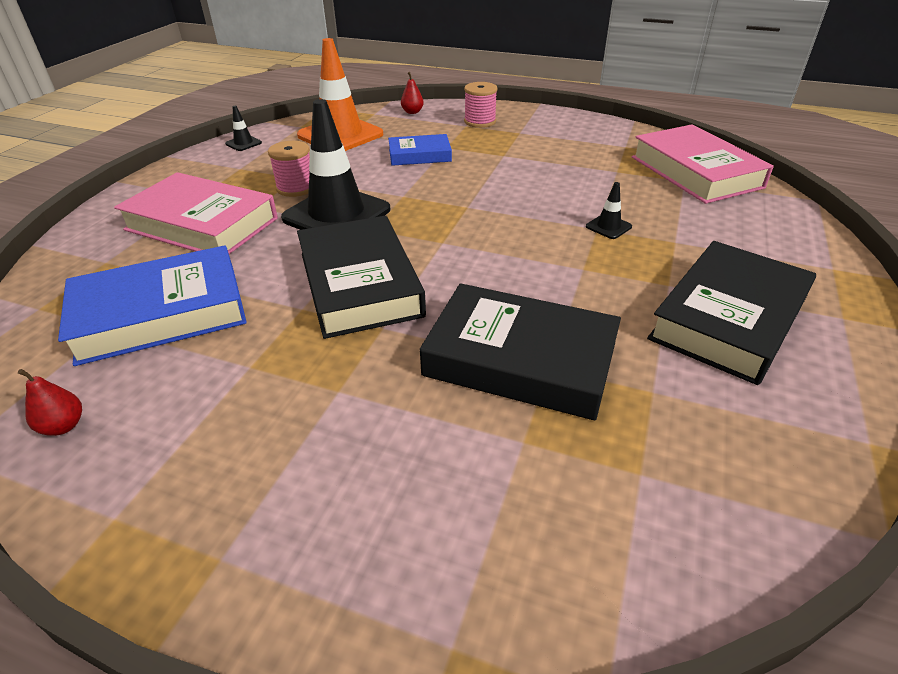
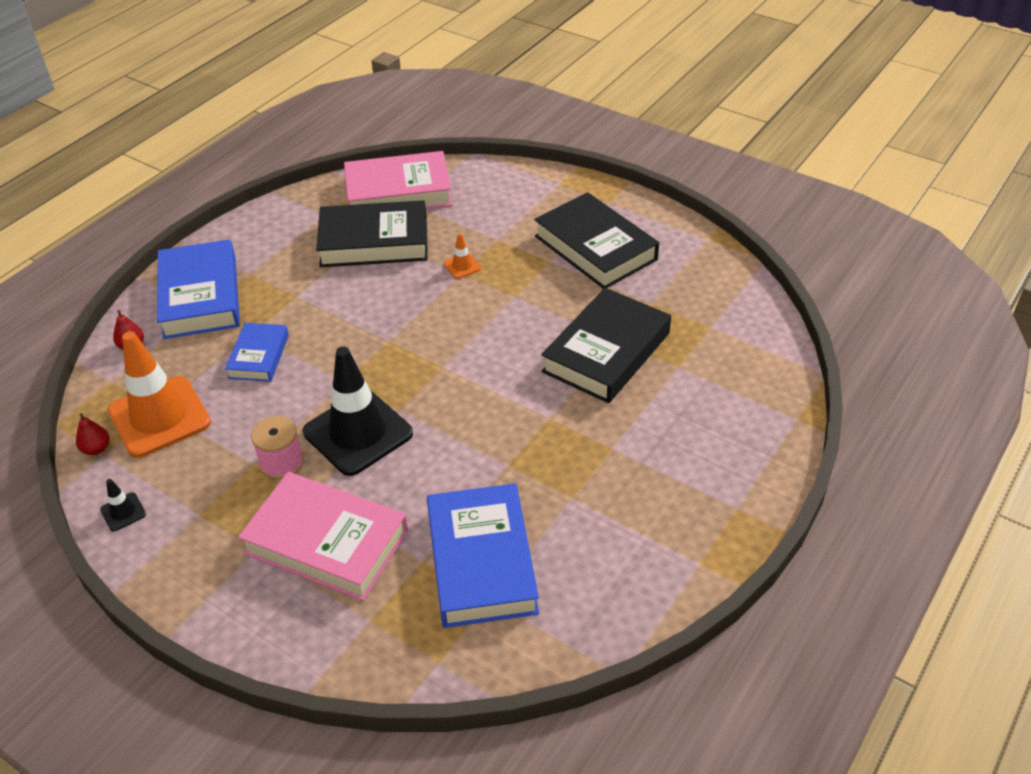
camera: 75 degrees left, 5 degrees up
red pear [18,369,82,436] -> red pear moved to [76,413,109,455]
pink book [114,172,278,254] -> pink book turned 75 degrees clockwise [238,472,408,601]
black book [297,215,426,339] -> black book moved to [316,200,428,267]
pink spool [464,82,498,128] -> blue book [157,239,240,339]
black traffic cone [586,182,632,239] -> orange traffic cone [444,233,481,279]

